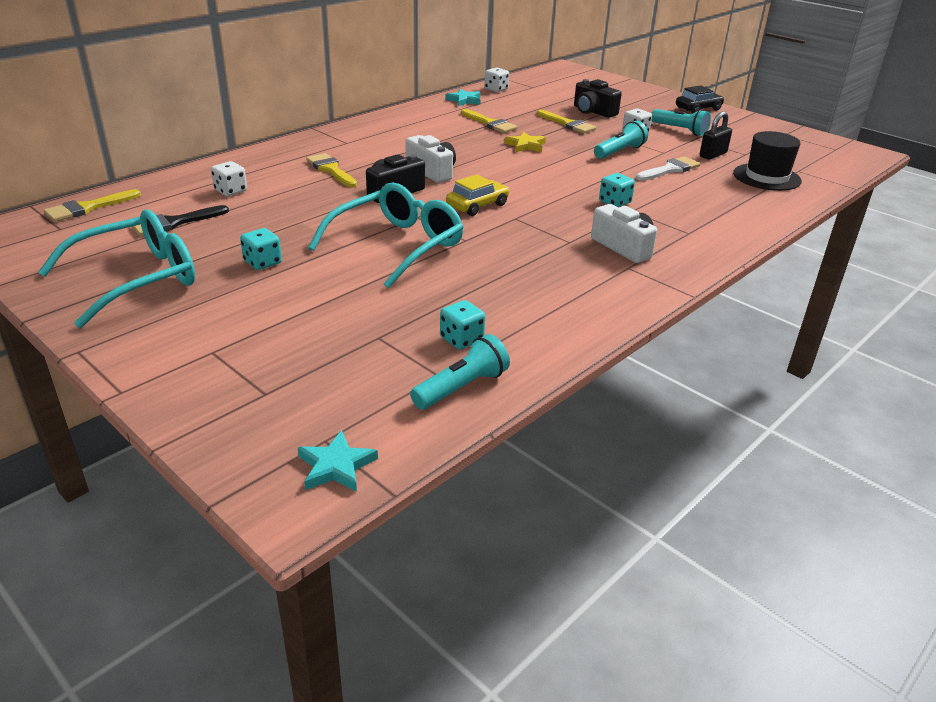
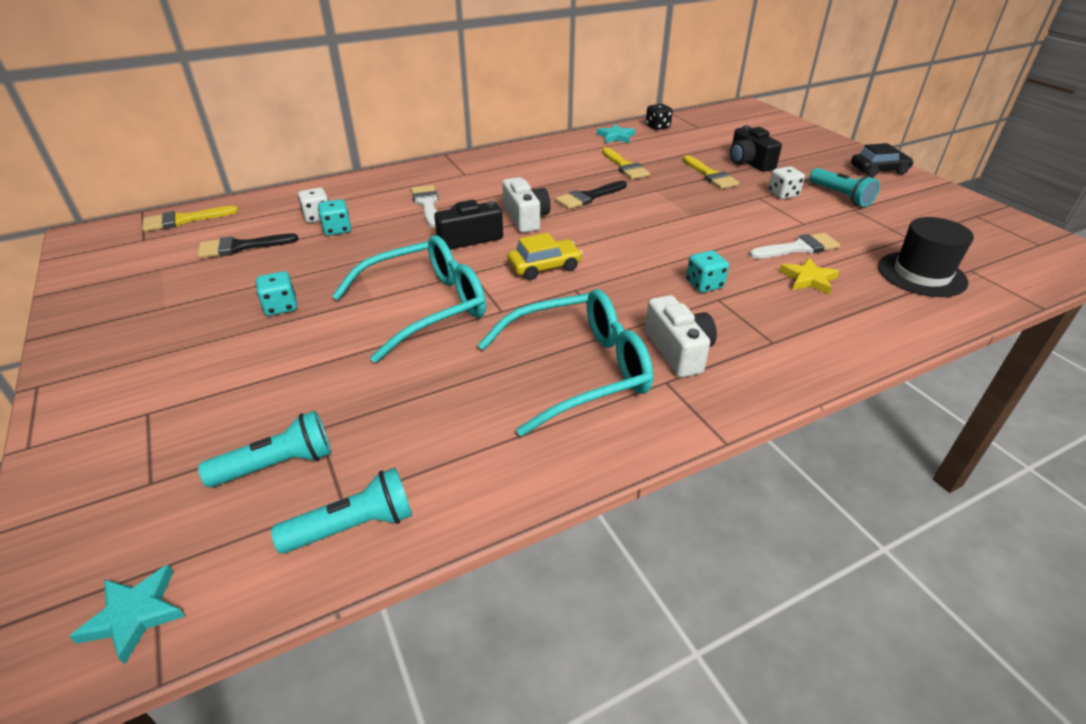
camera: 20 degrees right, 5 degrees up
turquoise glasses [38,209,195,328] -> turquoise glasses moved to [478,289,653,436]
yellow brush [306,153,357,187] -> white brush [411,185,438,227]
turquoise dice [440,300,485,350] -> turquoise dice moved to [318,199,351,236]
white dice [484,67,509,92] -> black dice [646,104,673,130]
yellow star [504,132,546,152] -> yellow star moved to [779,258,839,295]
turquoise flashlight [594,121,648,159] -> turquoise flashlight moved to [198,411,331,487]
black padlock [699,111,732,160] -> none
none -> black brush [555,181,627,209]

